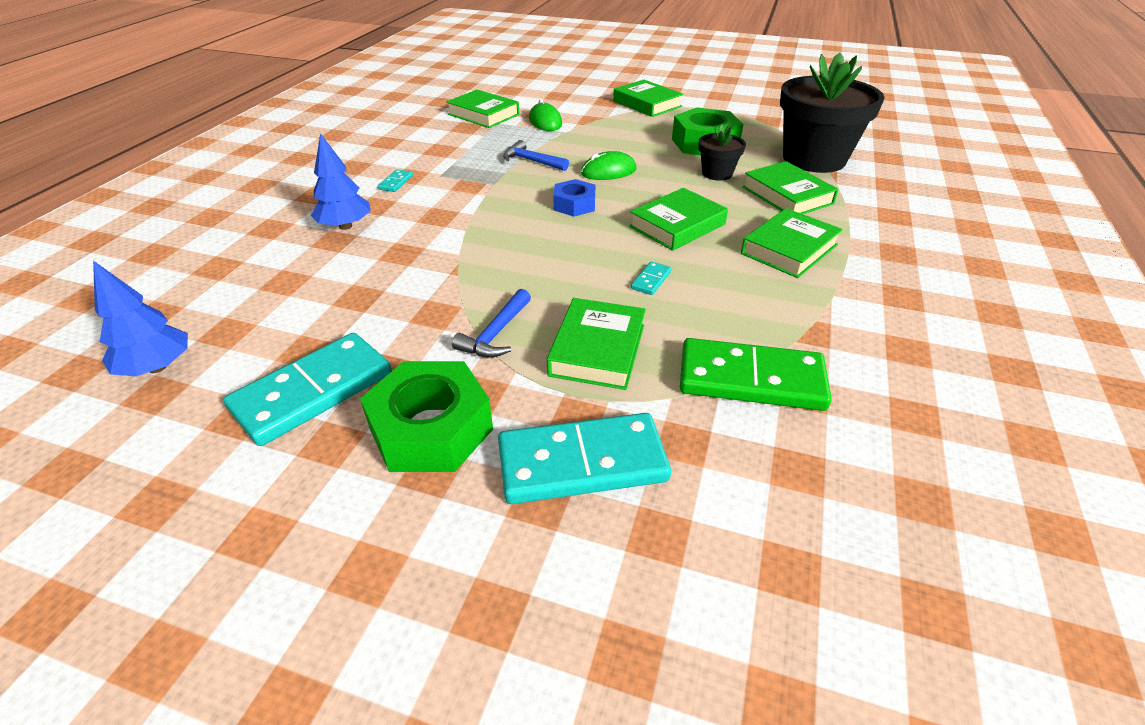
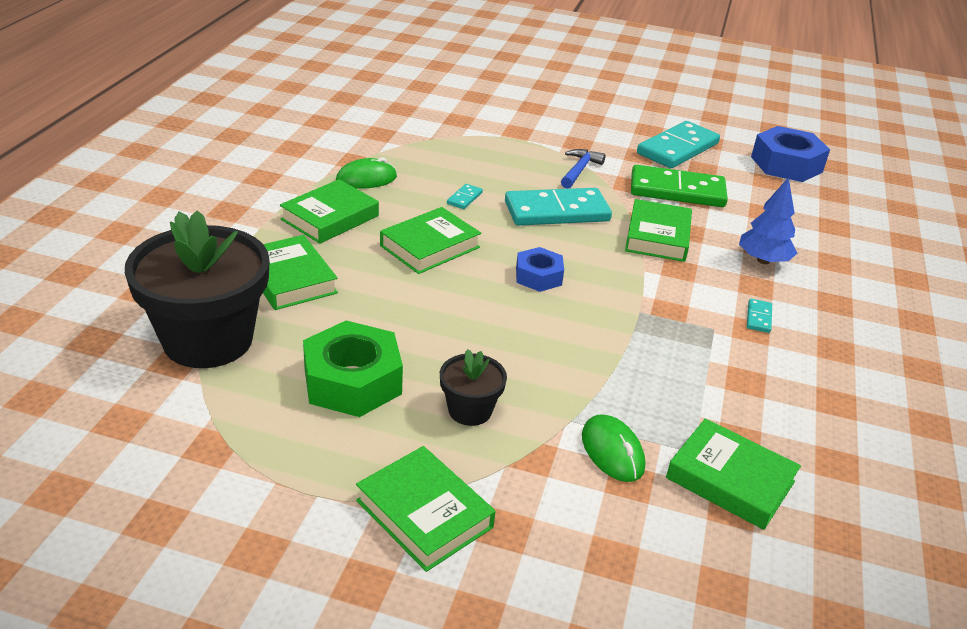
camera: 175 degrees right, 5 degrees down
blue tree [93,261,188,376] -> blue nut [751,126,830,182]
green nut [360,361,493,472] -> none
turquoise domino [498,413,671,504] -> turquoise domino moved to [505,188,612,226]
blue hammer [503,140,569,171] -> none
green book [547,298,646,390] -> green book moved to [625,199,692,262]
green mouse [581,151,636,180] -> green mouse moved to [336,157,397,189]
green domino [680,338,832,411] -> green domino moved to [631,165,728,207]
black flower pot [699,124,746,181] -> black flower pot moved to [440,349,507,426]

